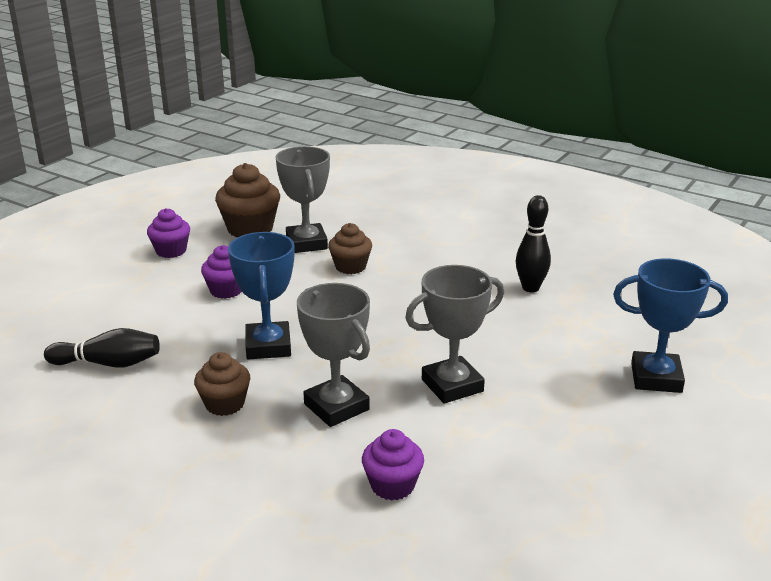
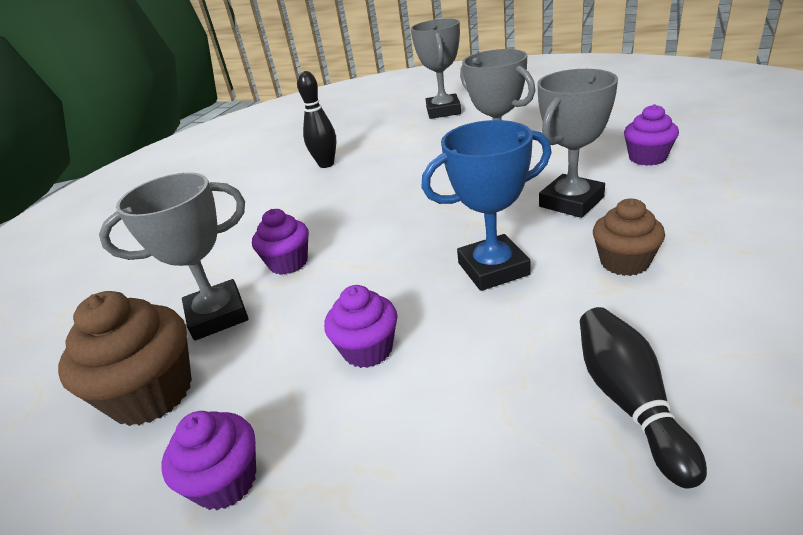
camera: 95 degrees left, 5 degrees up
brown cupcake [328,223,372,274] -> purple cupcake [252,209,309,275]
blue trophy [613,258,728,393] -> grey trophy [411,19,461,119]

